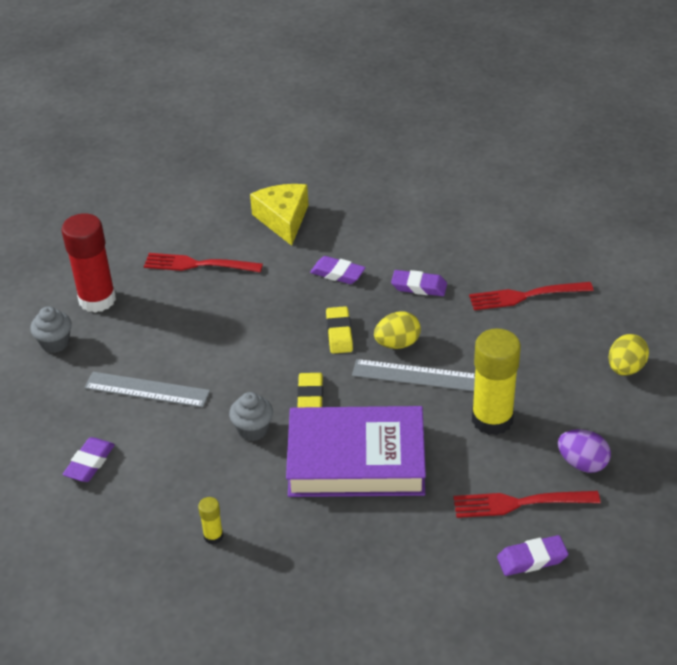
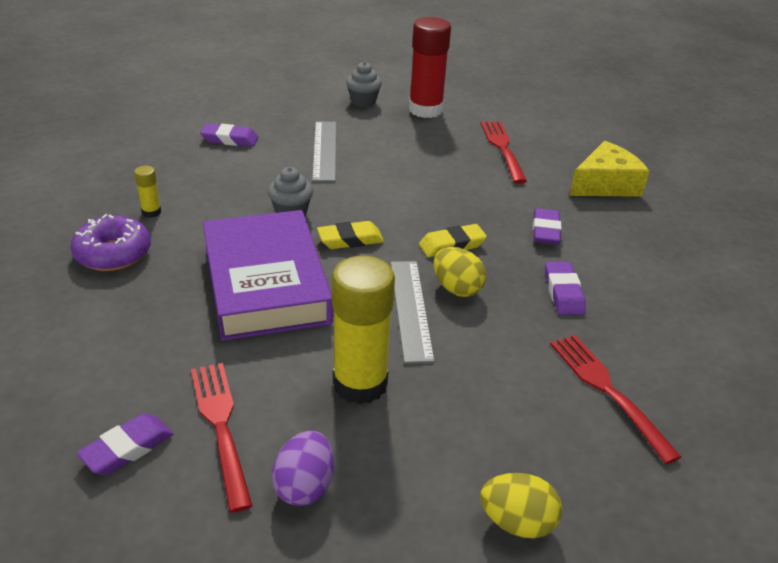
camera: 70 degrees right, 5 degrees down
purple eraser [497,535,568,576] -> purple eraser turned 75 degrees clockwise [77,413,173,475]
none -> purple donut [70,214,151,271]

